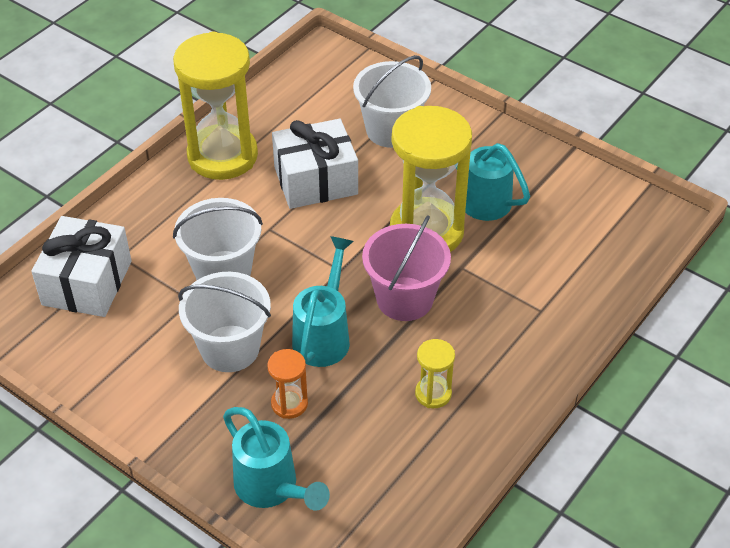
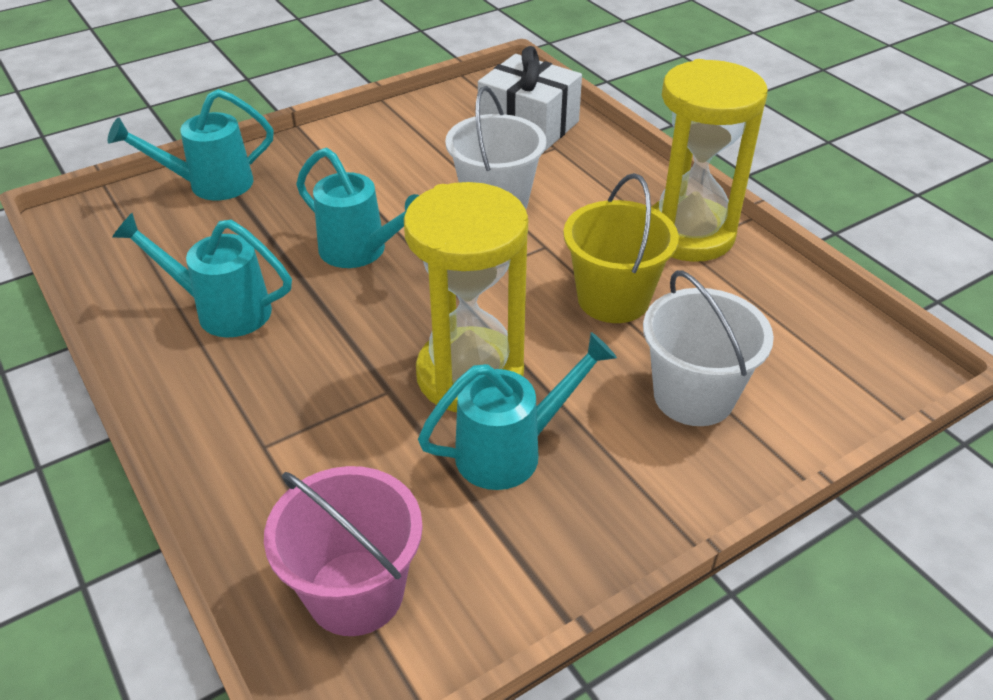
camera: 110 degrees right, 5 degrees down
white bucket [178,272,271,372] -> none
orange hourglass [268,349,308,419] -> none
white gift [272,119,358,209] -> yellow bucket [563,173,679,323]
pink bucket [362,215,451,321] -> pink bucket moved to [264,466,423,636]
yellow hourglass [415,339,455,408] -> turquoise watering can [112,213,292,337]

